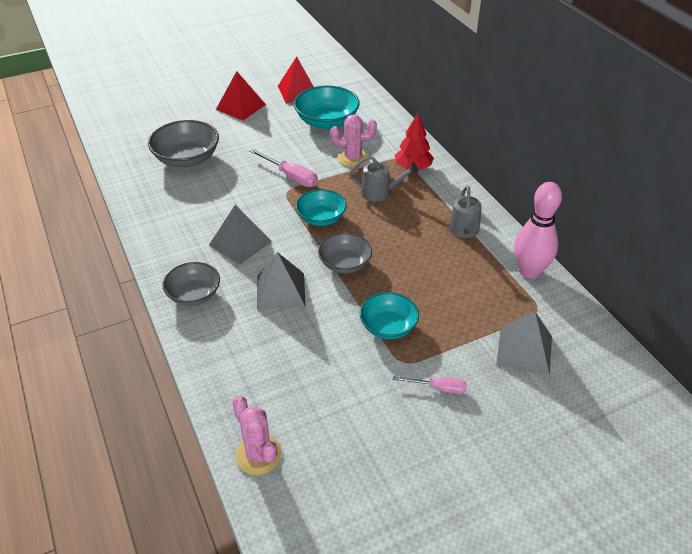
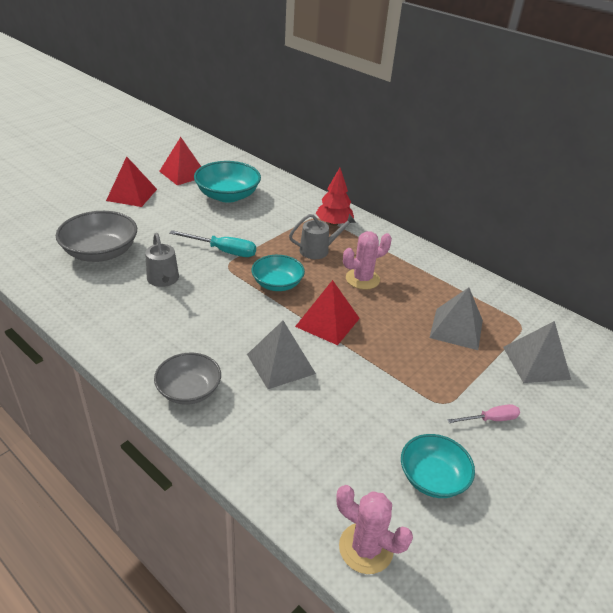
camera: 25 degrees left, 5 degrees down
grey pyramid [209,205,272,265] -> grey pyramid moved to [429,287,483,350]
pink screwdriver [249,149,318,187] -> turquoise screwdriver [169,230,256,257]
grey bowl [318,233,372,274] -> red pyramid [295,280,360,345]
pink cactus [330,114,377,167] -> pink cactus moved to [343,231,392,290]
turquoise bowl [360,292,419,339] -> turquoise bowl moved to [401,434,475,498]
grey watering can [449,186,482,238] -> grey watering can moved to [145,233,179,287]
pink bowling pin [514,182,562,279] -> none

